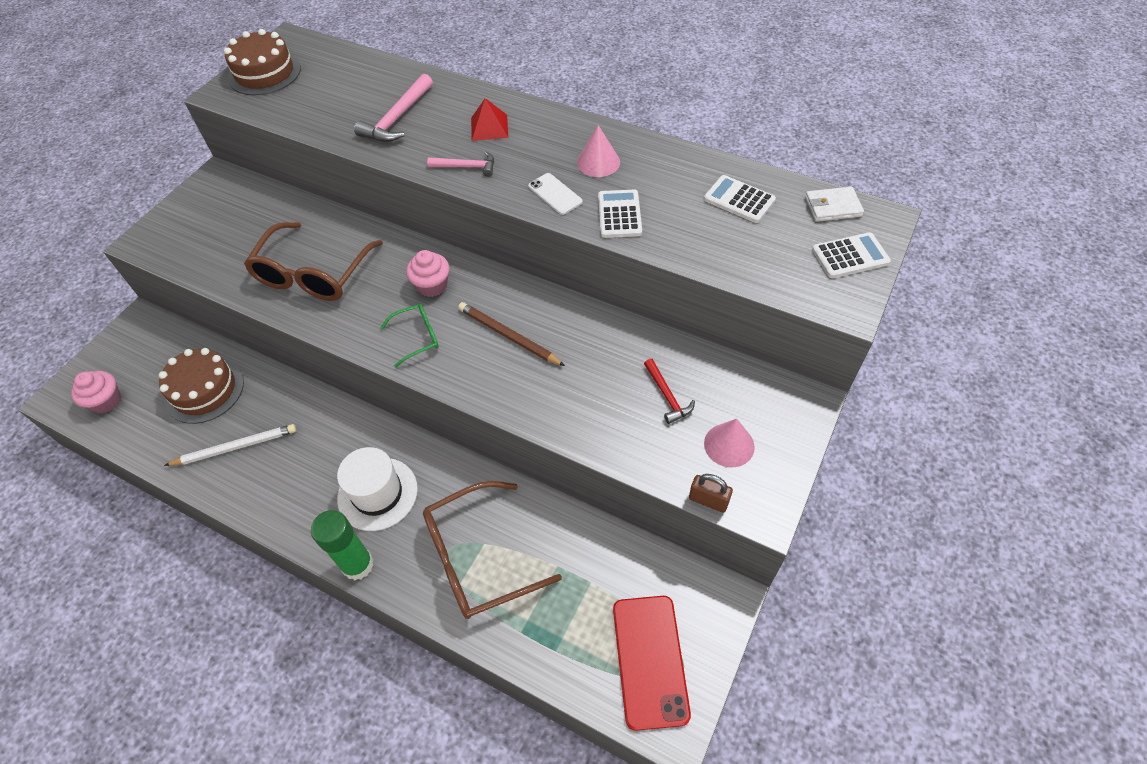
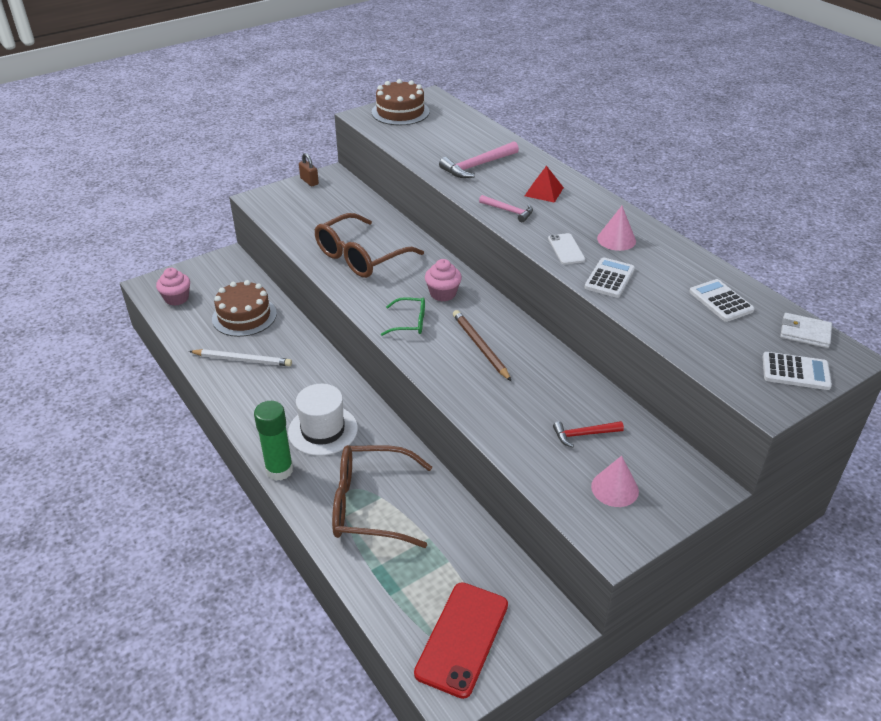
camera: 25 degrees right, 15 degrees down
red hammer [644,359,695,424] -> red hammer turned 75 degrees clockwise [553,421,624,447]
brown padlock [689,474,733,513] -> brown padlock moved to [299,153,319,186]

